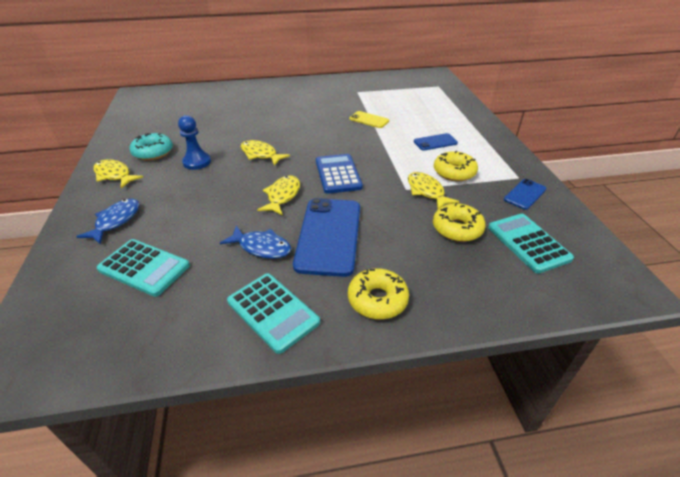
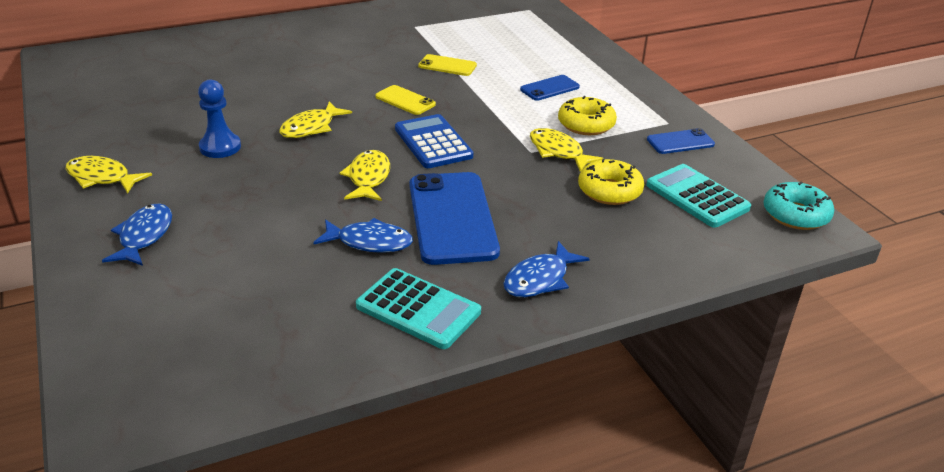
camera: 15 degrees left, 5 degrees down
turquoise calculator [97,239,190,297] -> none
turquoise donut [130,133,173,160] -> turquoise donut moved to [764,182,834,230]
yellow fish [241,140,290,166] -> yellow fish turned 75 degrees counterclockwise [279,101,352,138]
yellow donut [348,268,409,319] -> blue fish [504,241,590,297]
blue phone [504,179,547,210] -> blue phone turned 45 degrees clockwise [647,128,715,154]
none -> yellow phone [375,85,436,115]

